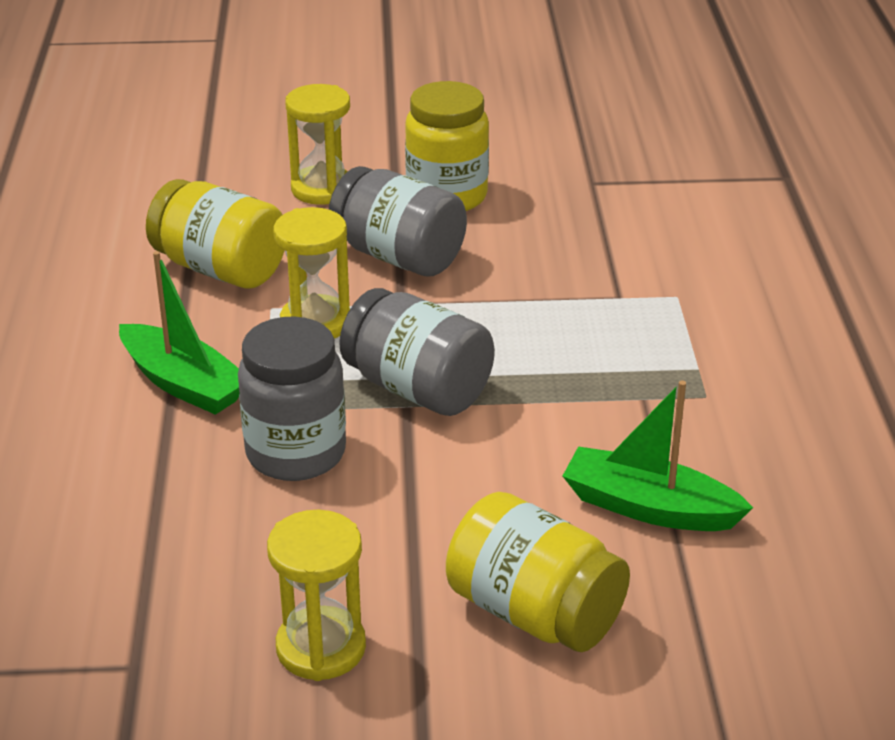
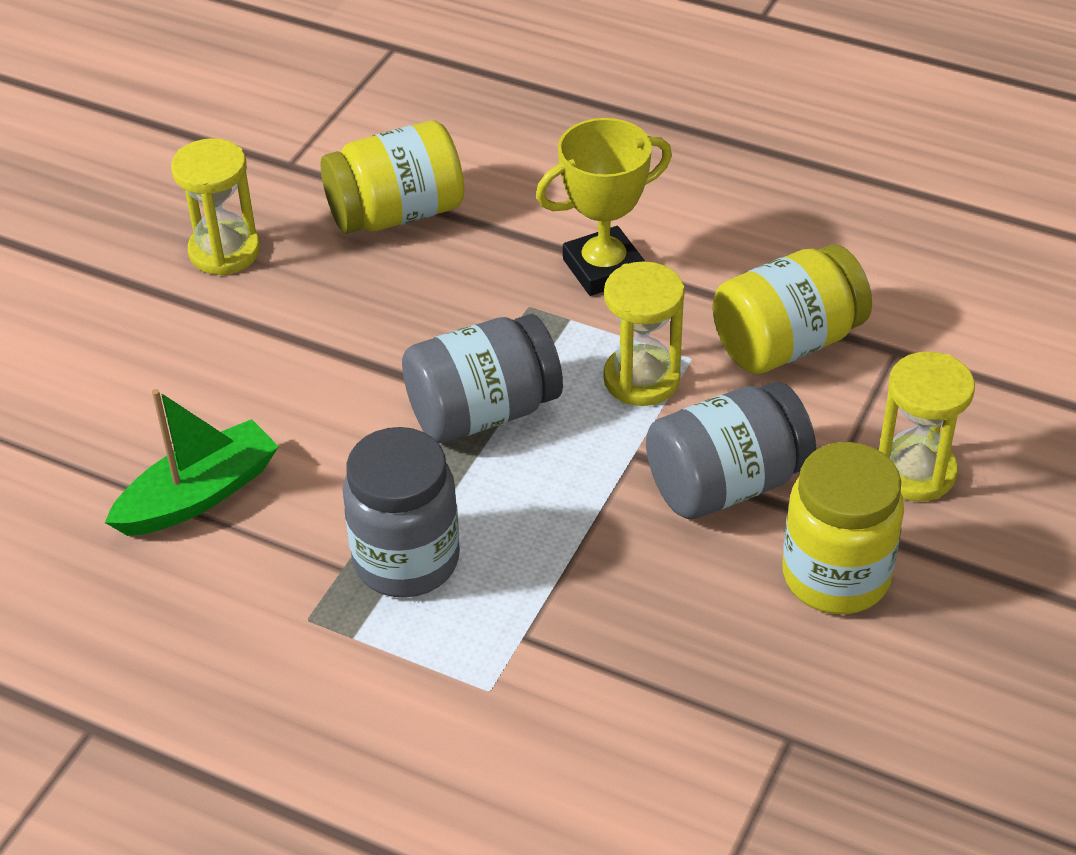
camera: 120 degrees right, 10 degrees up
green boat [119,251,239,415] -> yellow trophy [536,118,672,296]
grey jar [238,316,346,481] -> grey jar moved to [343,427,460,598]
yellow jar [446,492,630,652] -> yellow jar moved to [321,121,464,234]

